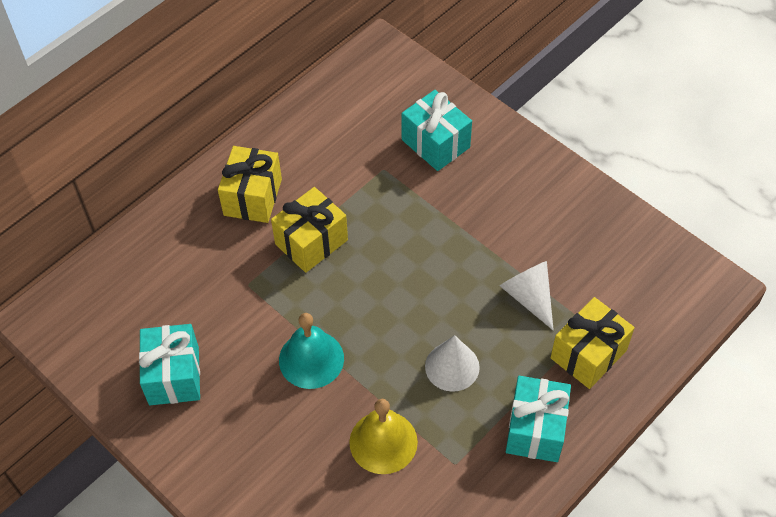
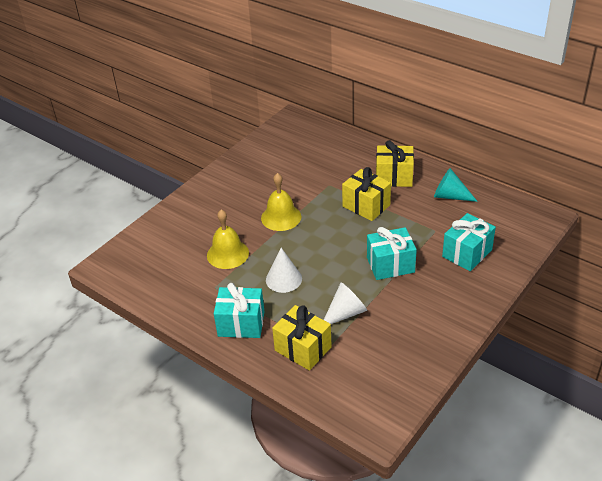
camera: 85 degrees right, 15 degrees down
turquoise gift [139,324,200,405] -> turquoise gift moved to [367,227,417,280]
turquoise bell [279,313,344,389] -> yellow bell [261,173,301,231]
none -> turquoise cone [434,168,478,202]

